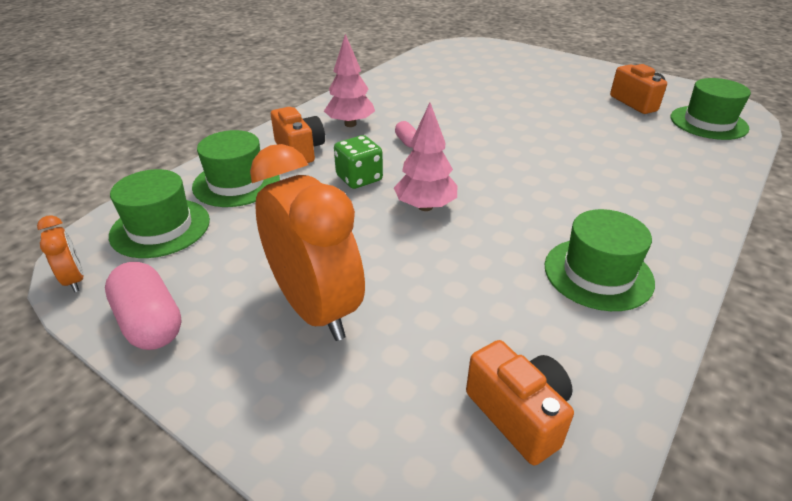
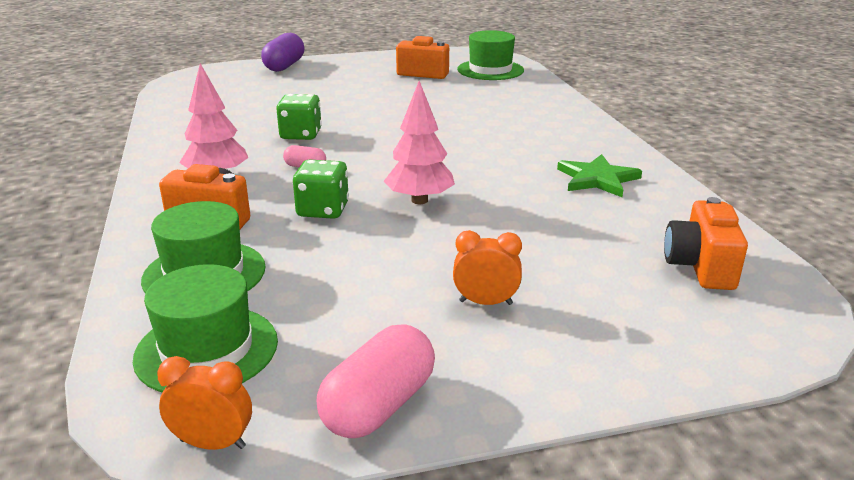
camera: 50 degrees left, 10 degrees down
pink capsule [105,262,182,350] -> pink capsule turned 60 degrees counterclockwise [317,324,435,438]
orange clock [250,144,365,341] -> orange clock [453,230,522,305], size x0.44
orange camera [466,340,574,465] -> orange camera turned 90 degrees counterclockwise [664,197,748,290]
green hat [545,209,655,311] -> green star [557,154,642,197]
none -> purple capsule [261,33,304,72]
none -> green dice [276,94,322,140]

